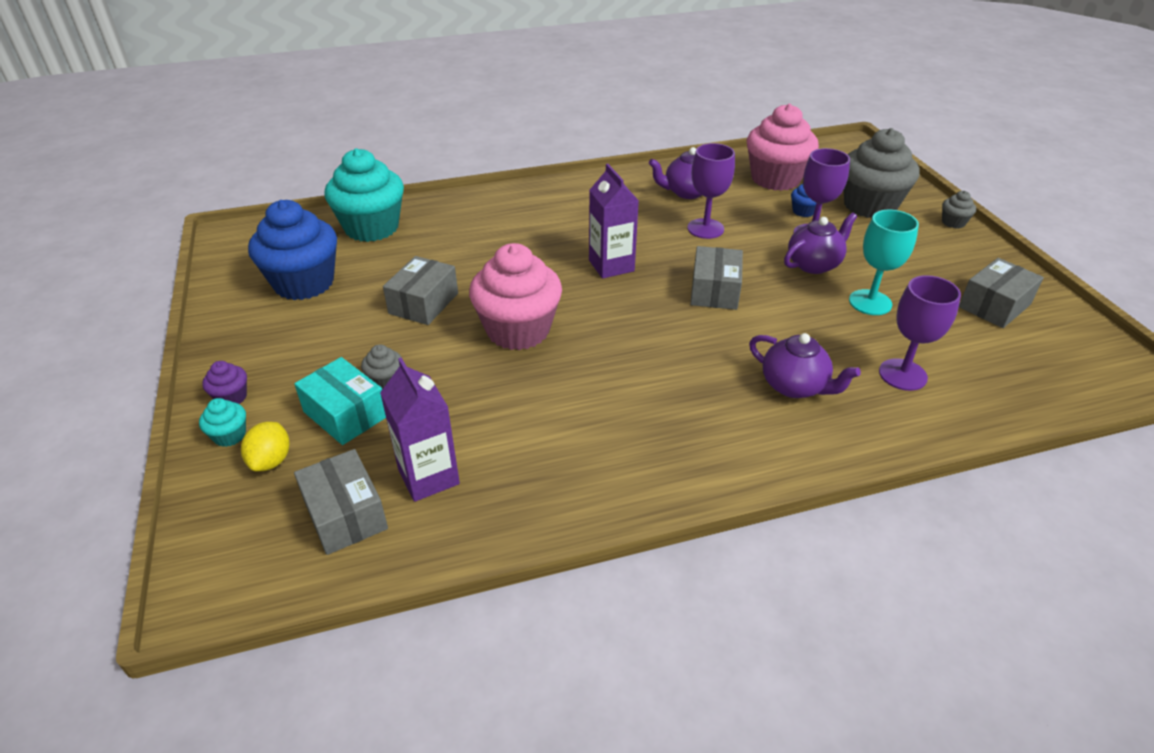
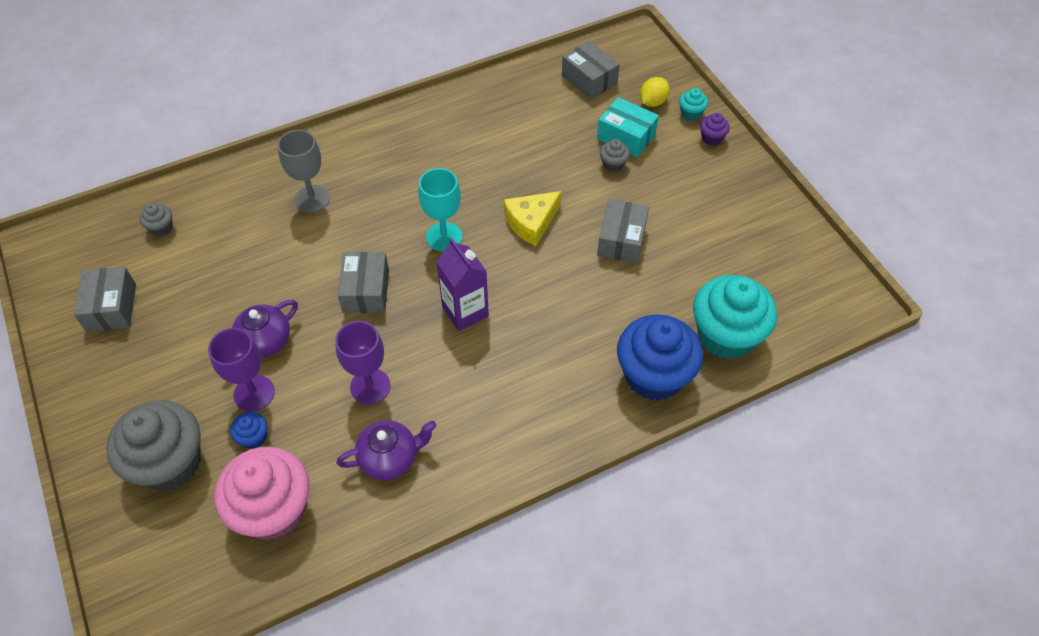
camera: 170 degrees right, 15 degrees up
yellow lemon [241,422,289,471] -> yellow lemon turned 45 degrees clockwise [640,77,670,107]
blue cupcake [248,200,337,300] -> blue cupcake moved to [617,314,703,401]
purple carton [380,357,460,502] -> none
pink cupcake [469,243,562,350] -> yellow cheese [504,191,561,246]
purple teapot [749,333,861,398] -> grey goblet [278,130,330,213]
turquoise goblet [849,210,919,315] -> turquoise goblet moved to [418,168,462,251]
purple goblet [879,275,961,391] -> none
grey cupcake [942,191,976,229] -> grey cupcake moved to [140,203,173,237]
grey box [959,258,1044,328] -> grey box turned 45 degrees counterclockwise [74,267,136,332]

